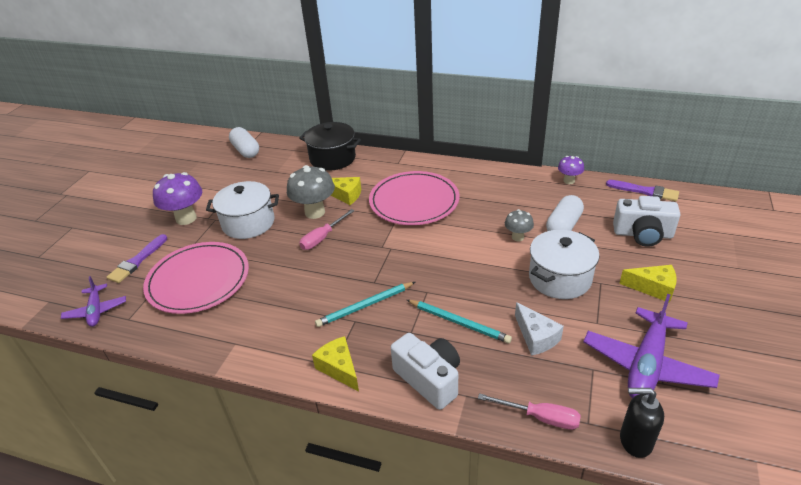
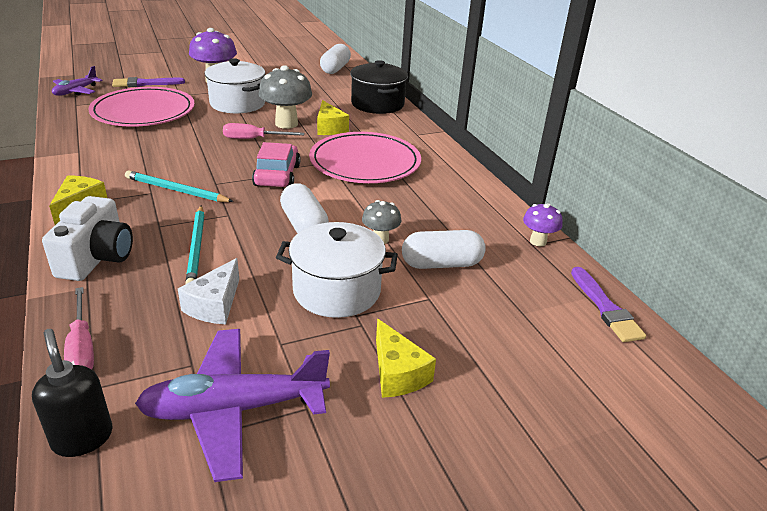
camera: 45 degrees right, 5 degrees down
white camera [613,196,680,247] -> none
none -> pink car [252,142,300,187]
none -> white capsule [280,184,329,233]

